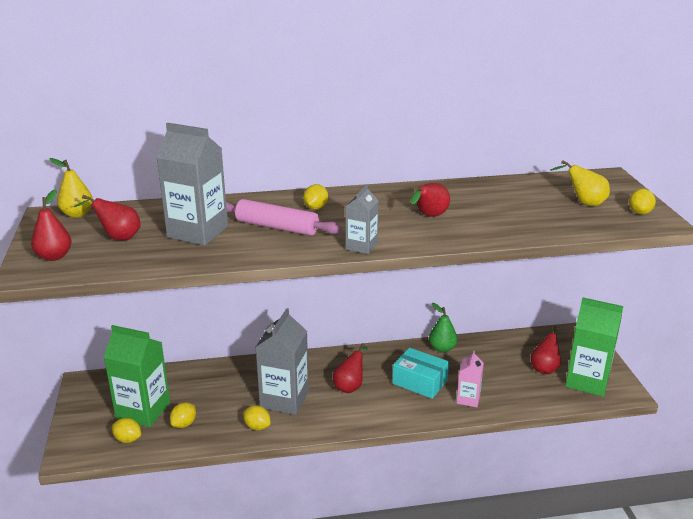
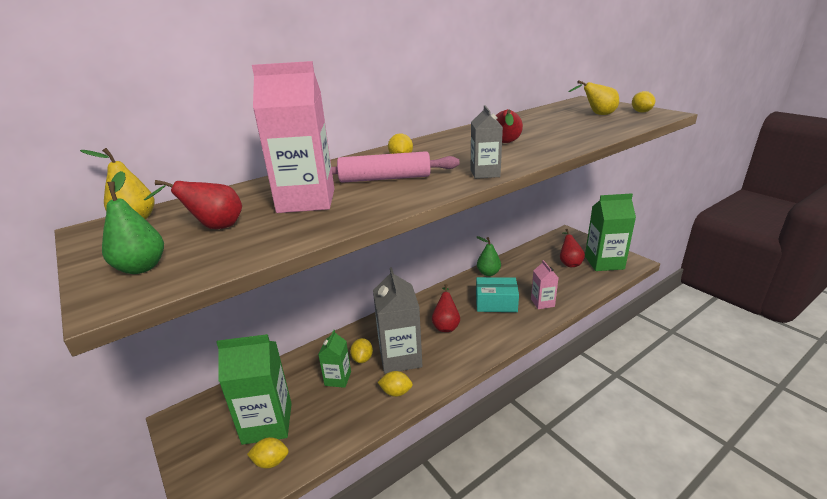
camera: 25 degrees left, 0 degrees up
red pear [31,189,72,261] -> green pear [102,171,164,274]
grey carton [156,123,228,245] -> pink carton [252,61,334,213]
yellow lemon [170,402,196,428] -> yellow lemon moved to [350,338,373,363]
none -> green carton [318,330,351,388]

